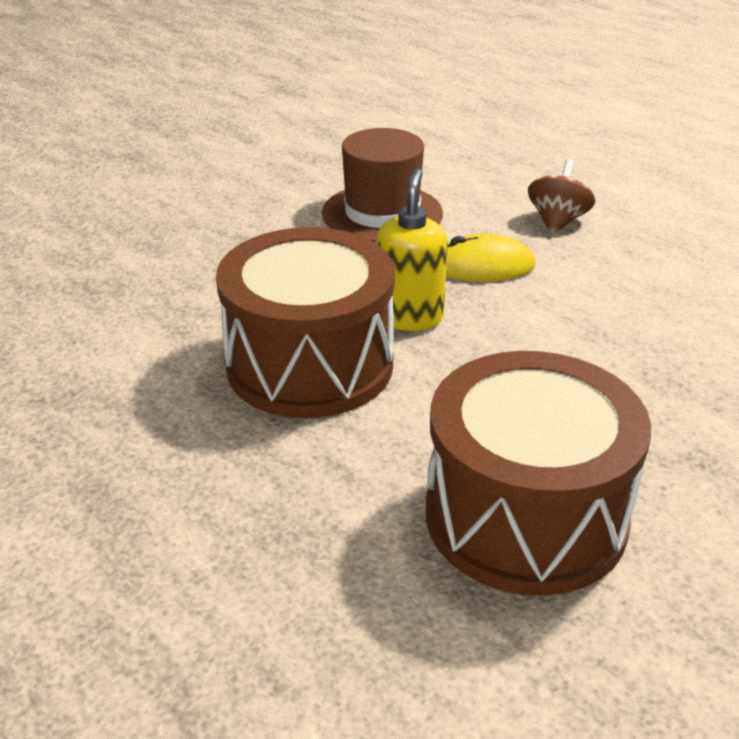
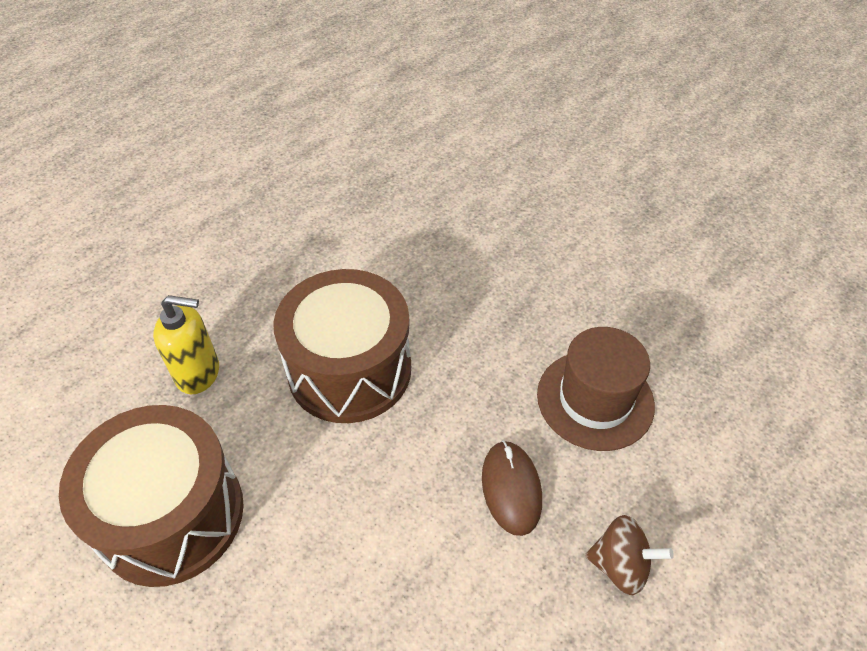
camera: 85 degrees right, 15 degrees up
yellow soap dispenser [376,169,448,331] -> yellow soap dispenser moved to [153,295,219,394]
yellow mouse [446,234,535,282] -> brown mouse [482,441,542,536]

